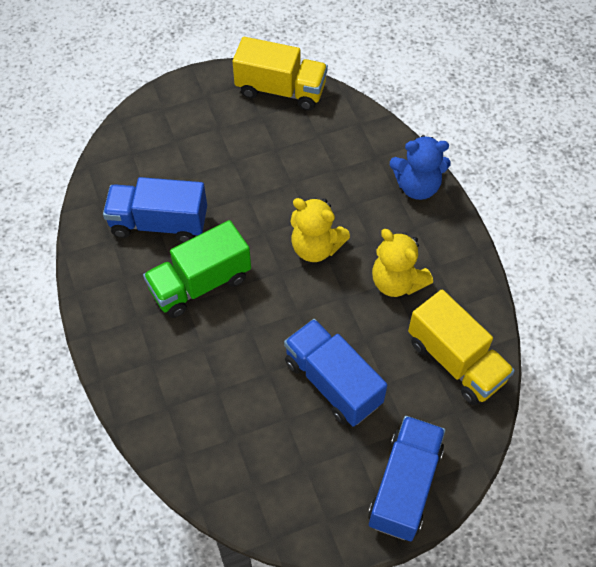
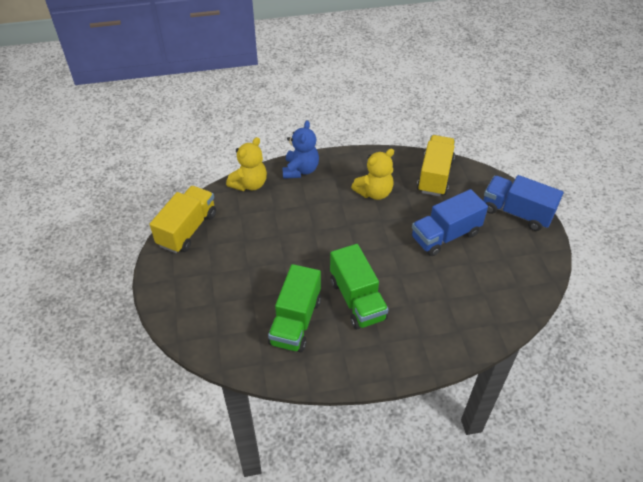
camera: 80 degrees left, 10 degrees down
blue truck [103,177,207,243] -> green truck [268,264,321,353]
yellow teddy bear [290,198,350,262] -> yellow teddy bear moved to [226,137,267,191]
yellow truck [408,289,515,405] -> yellow truck turned 45 degrees counterclockwise [417,135,455,196]

